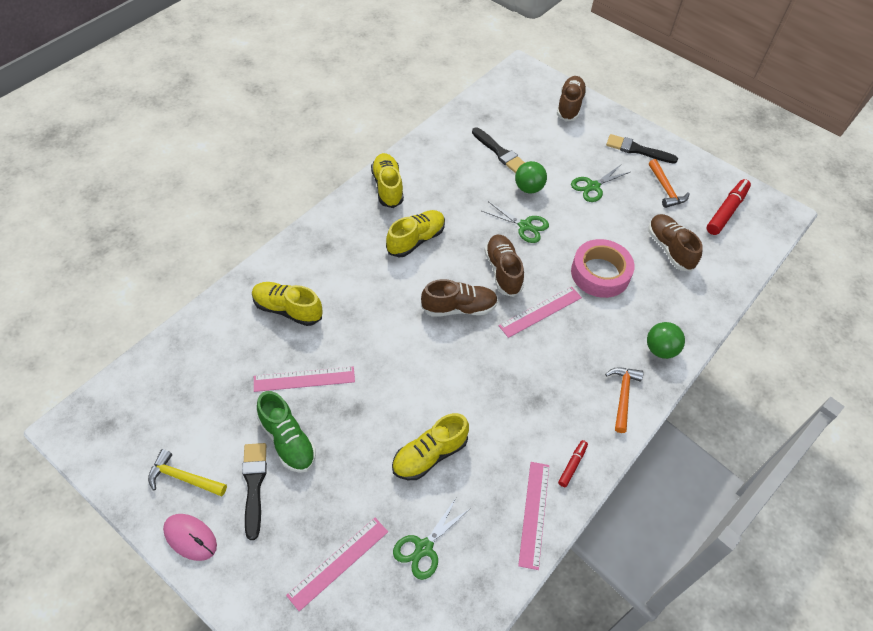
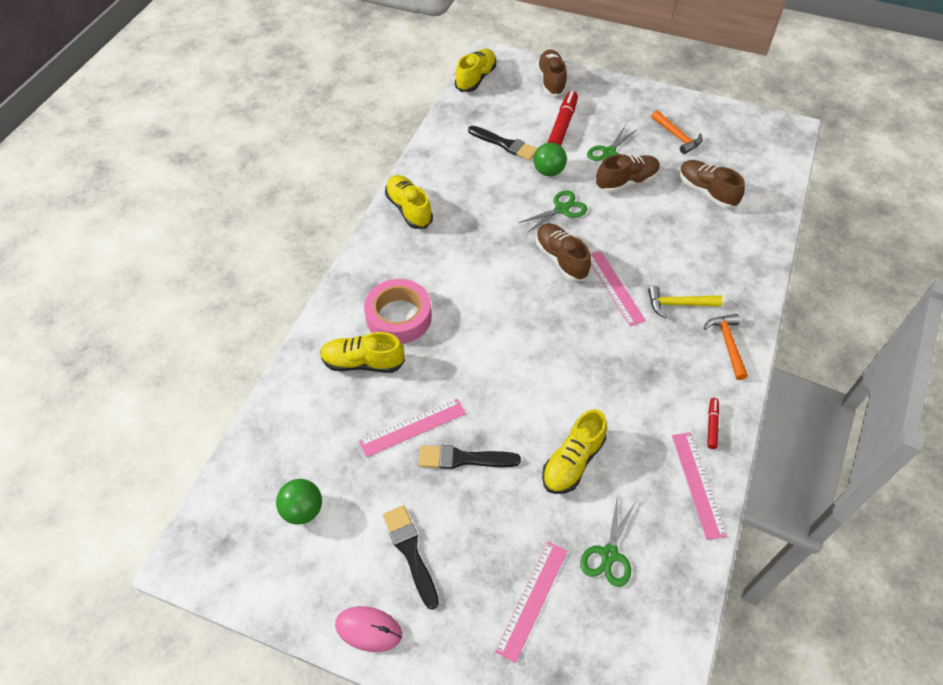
camera: 15 degrees left, 0 degrees up
yellow hammer [148,449,227,496] -> yellow hammer moved to [648,286,723,318]
green shoe [257,391,316,473] -> none
yellow shoe [386,210,445,257] -> yellow shoe moved to [455,49,496,92]
brown shoe [421,279,498,317] -> brown shoe moved to [596,154,660,193]
green scissors [482,201,549,243] -> green scissors turned 45 degrees counterclockwise [518,190,587,233]
pink ruler [499,286,582,338] -> pink ruler turned 60 degrees counterclockwise [590,251,646,326]
pink tape [571,239,635,298] -> pink tape moved to [364,279,432,344]
black brush [606,134,678,164] -> black brush moved to [419,445,521,469]
green ball [647,322,685,359] -> green ball moved to [276,479,322,525]
red marker [706,179,751,235] -> red marker moved to [547,91,578,146]

